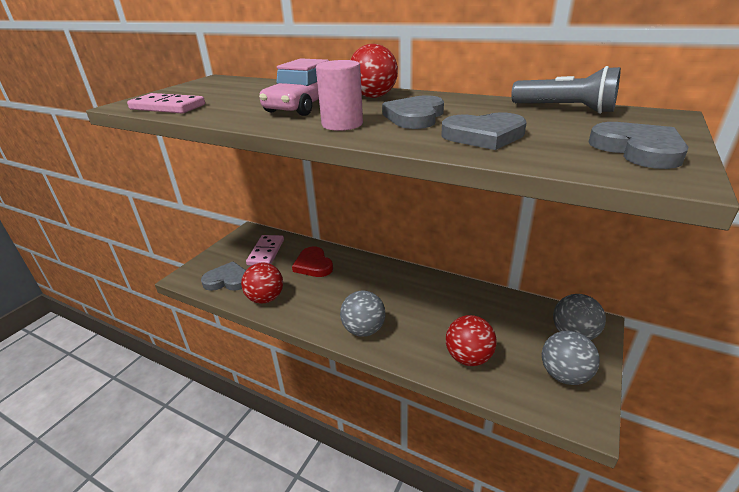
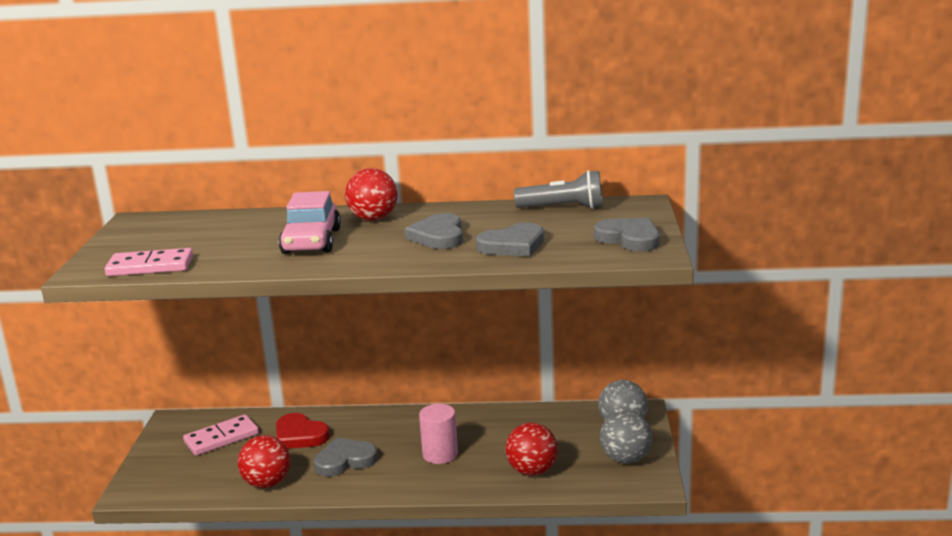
camera: 25 degrees left, 10 degrees down
grey heart [201,261,246,291] -> grey heart moved to [314,437,378,477]
pink domino [246,235,284,266] -> pink domino turned 75 degrees clockwise [183,414,259,456]
pink cylinder [316,60,363,131] -> pink cylinder moved to [419,404,458,464]
grey ball [340,291,386,337] -> none

